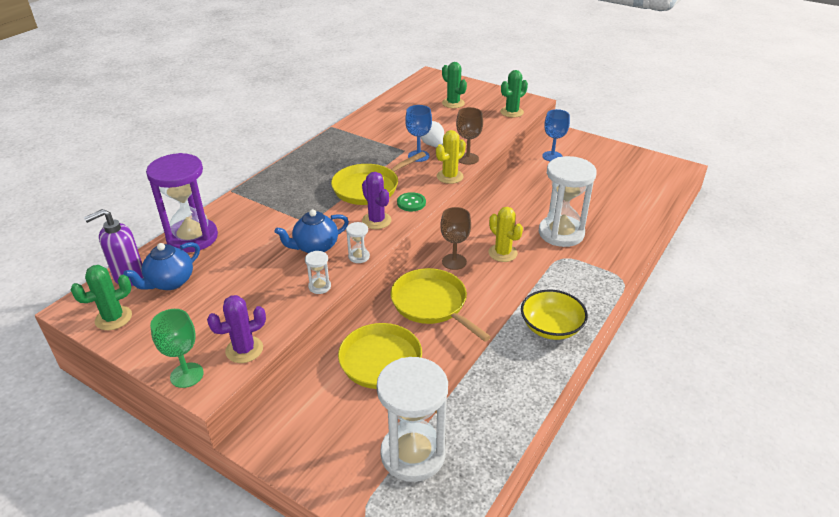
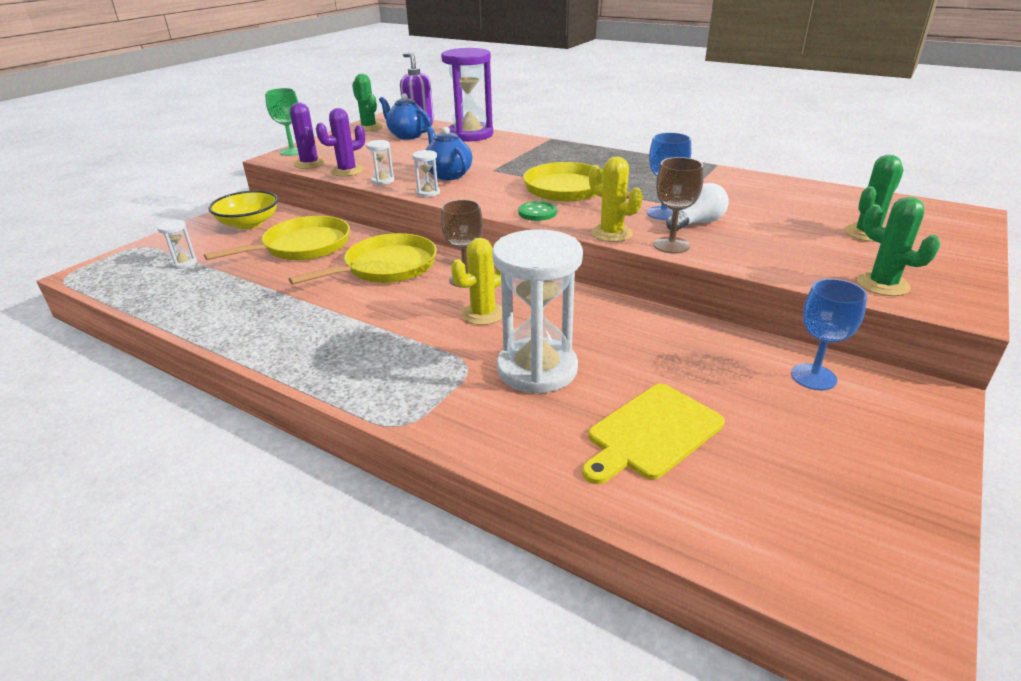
camera: 90 degrees right, 5 degrees down
purple cactus [362,172,392,229] -> purple cactus moved to [316,108,365,177]
white hourglass [376,357,448,482] -> white hourglass [157,220,197,269], size x0.41
yellow bowl [521,290,588,340] -> yellow bowl moved to [208,190,278,229]
none -> yellow cutting board [582,384,725,484]

